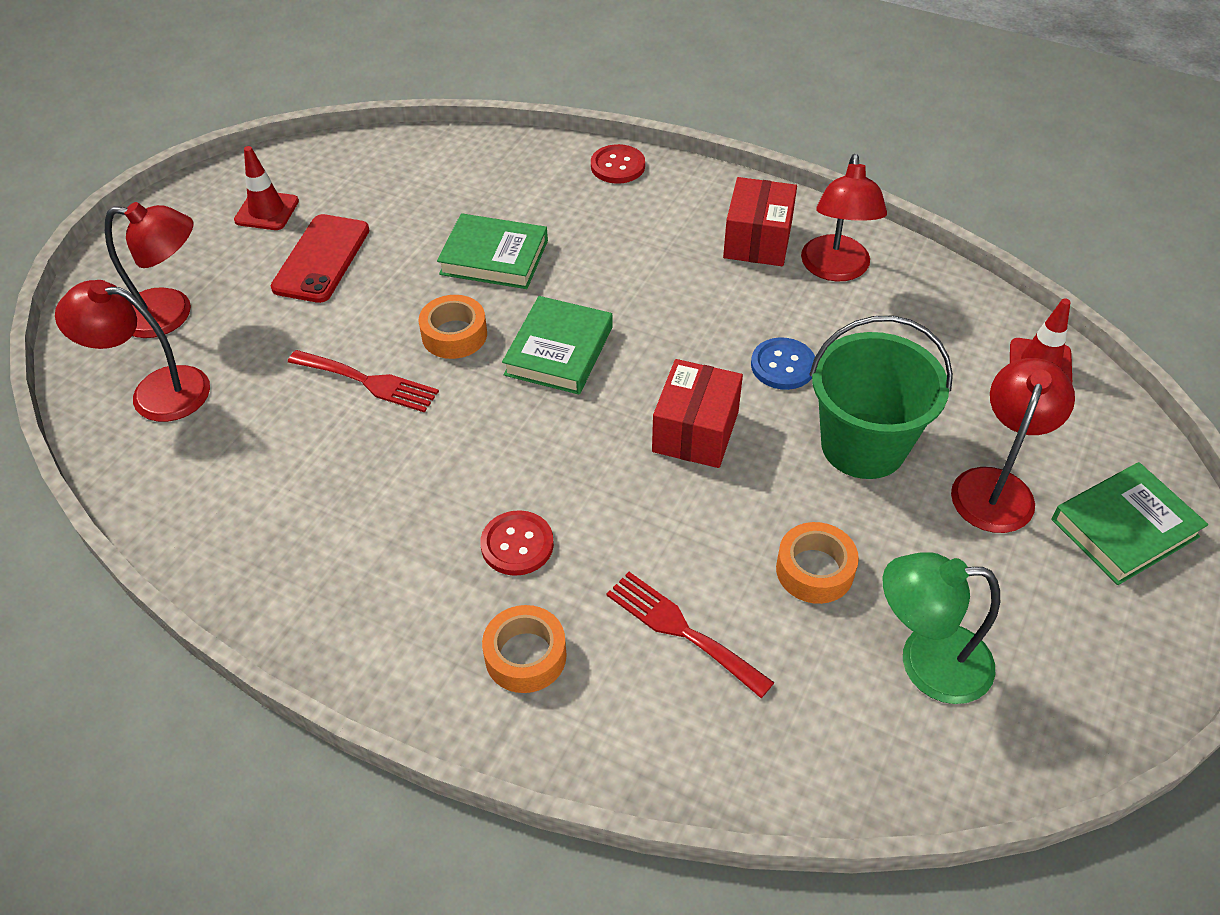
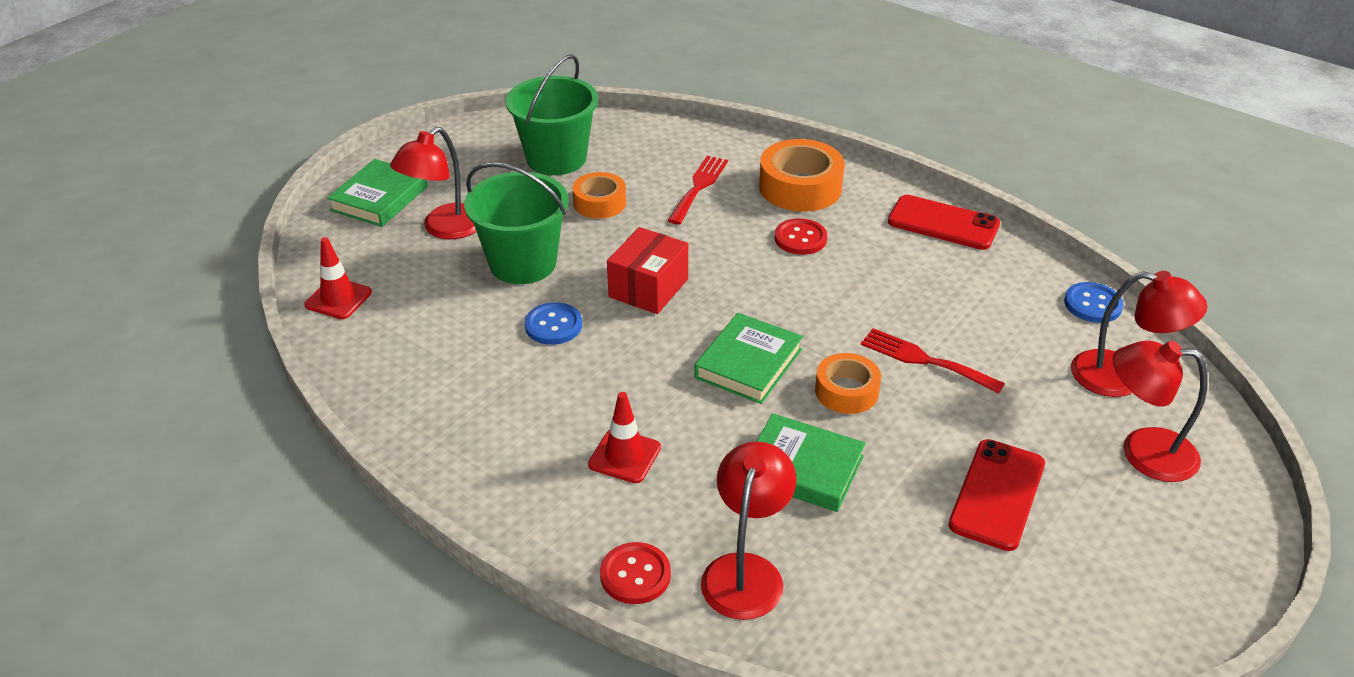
camera: 170 degrees left, 10 degrees down
red traffic cone [234,146,299,230] -> red traffic cone moved to [588,392,661,483]
orange tape [482,605,567,693] -> orange tape [759,139,845,212], size x1.60
red fork [607,572,775,698] -> red fork turned 120 degrees counterclockwise [667,156,728,225]
red box [723,177,797,266] -> none
red lamp [801,154,887,281] -> red lamp moved to [701,441,797,620]
green lamp [883,552,1000,704] -> green bucket [506,54,598,175]
green book [1051,462,1208,585] -> green book turned 45 degrees counterclockwise [327,159,428,227]
none -> red phone [888,195,1000,250]
none -> blue button [1064,282,1124,323]

